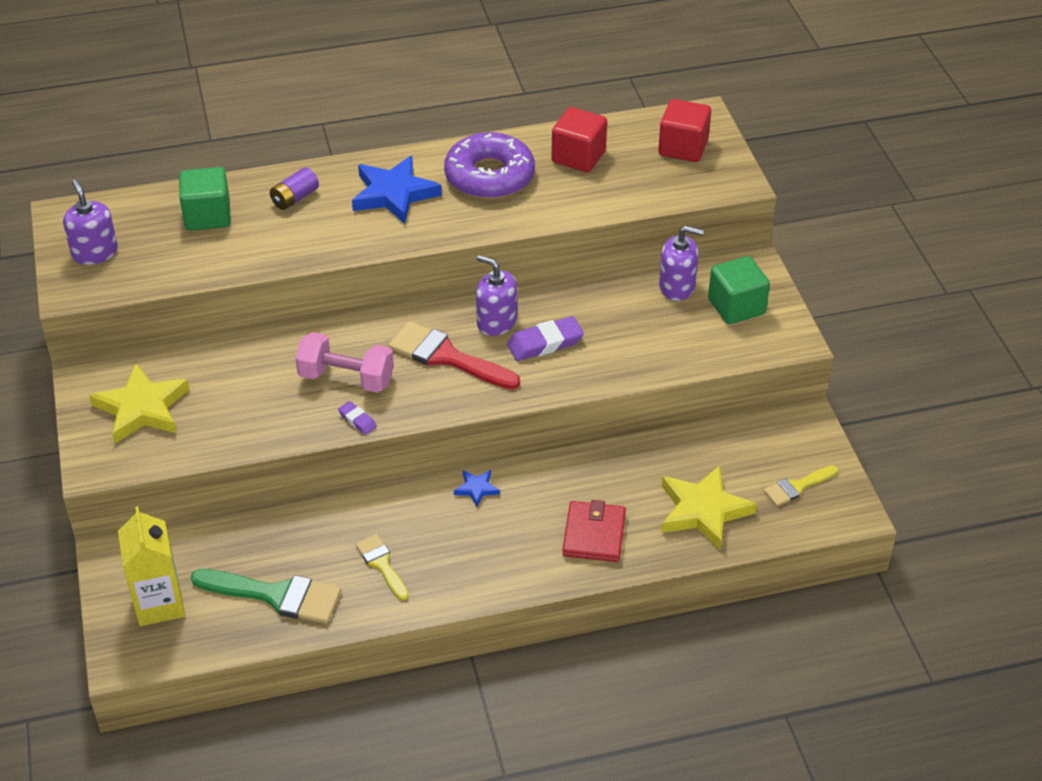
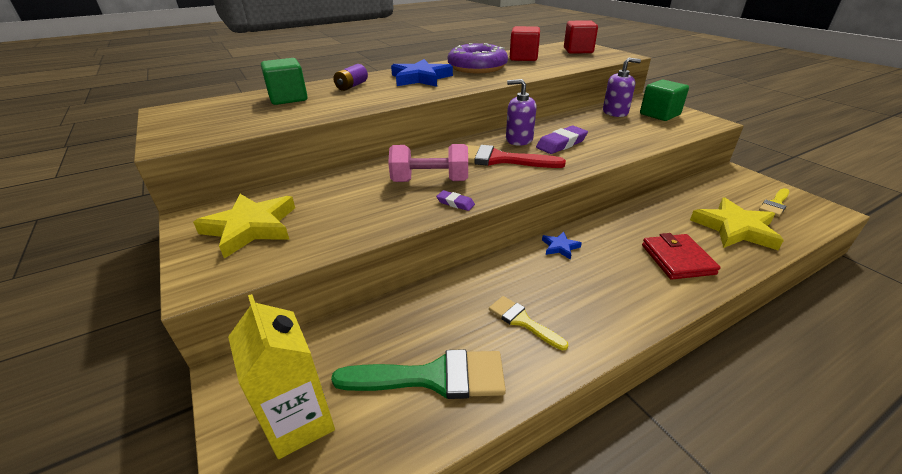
camera: 15 degrees left, 10 degrees down
purple soap dispenser [63,179,118,265] -> none

